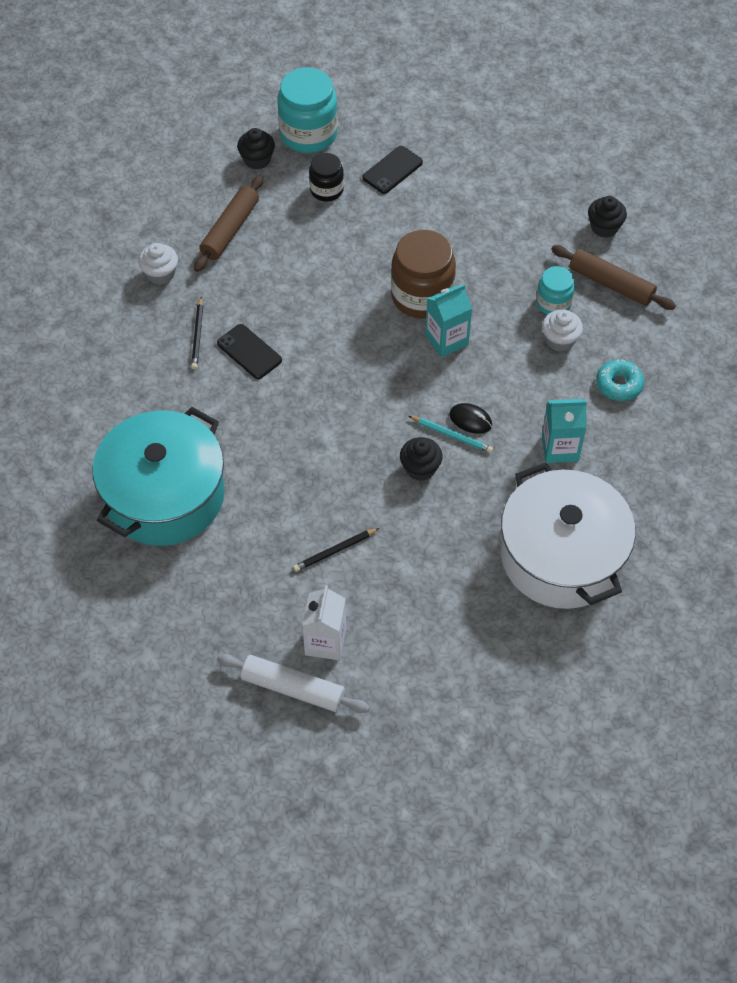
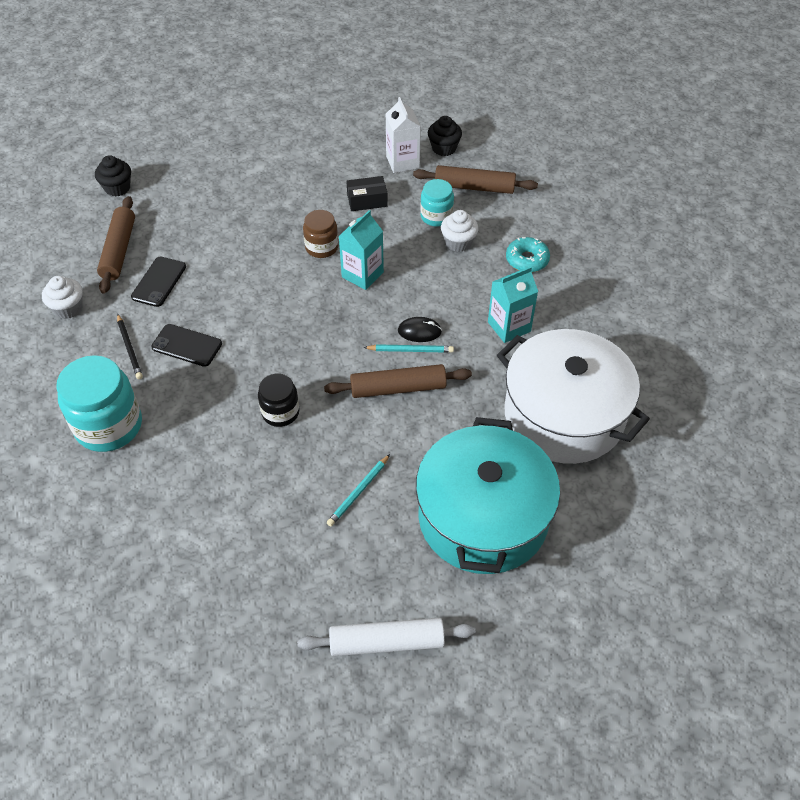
camera: 25 degrees left, 5 degrees down
turquoise pot [92,407,225,546] -> turquoise pot moved to [416,417,560,574]
turquoise jar [277,68,338,153] -> turquoise jar moved to [56,355,142,452]
black pencil [293,528,379,572] -> turquoise pencil [327,454,390,527]
white carton [302,585,346,660] -> white carton moved to [386,97,421,173]
black jar [309,153,344,202] -> black jar moved to [258,374,300,427]
black phone [362,146,423,194] -> black phone moved to [131,257,186,307]
brown jar [391,230,456,319] -> brown jar [303,210,338,258], size x0.57
black cupcake [400,437,443,481] -> brown rolling pin [324,364,472,398]
none -> black box [346,176,388,211]

